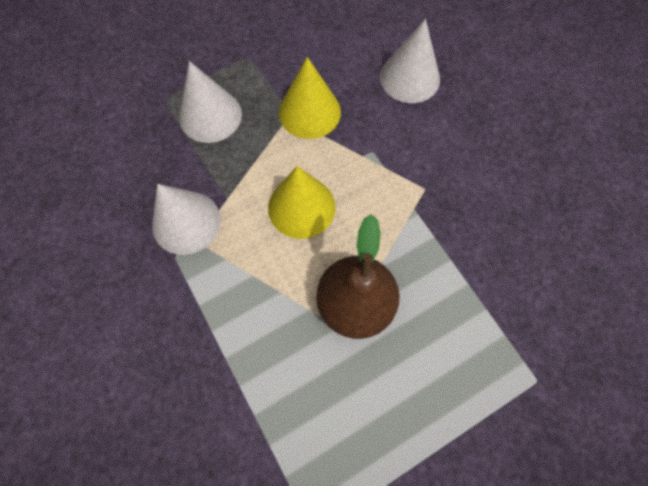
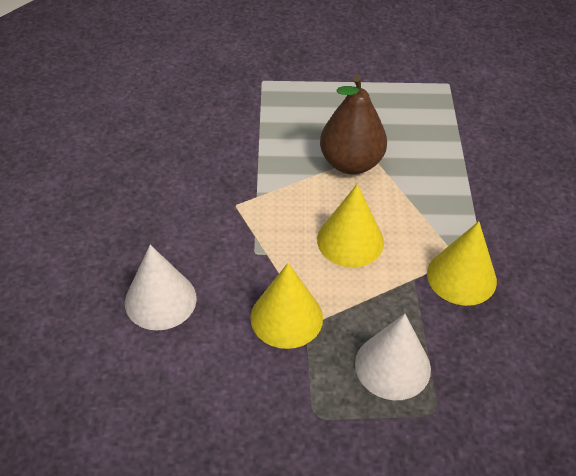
camera: 150 degrees left, 20 degrees down
white cone [152,184,221,255] -> yellow cone [427,221,497,306]

